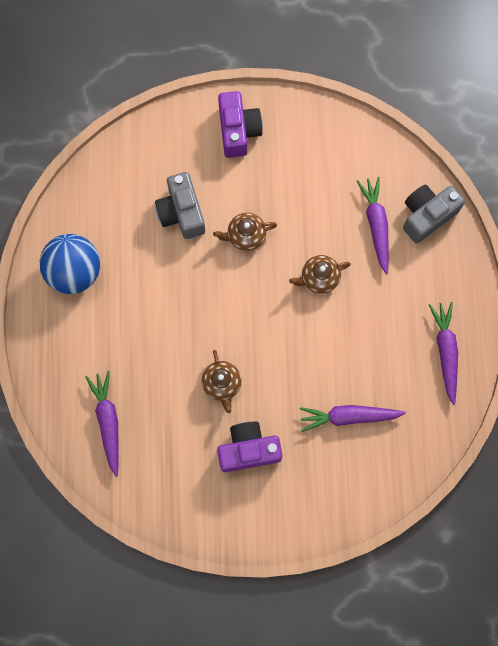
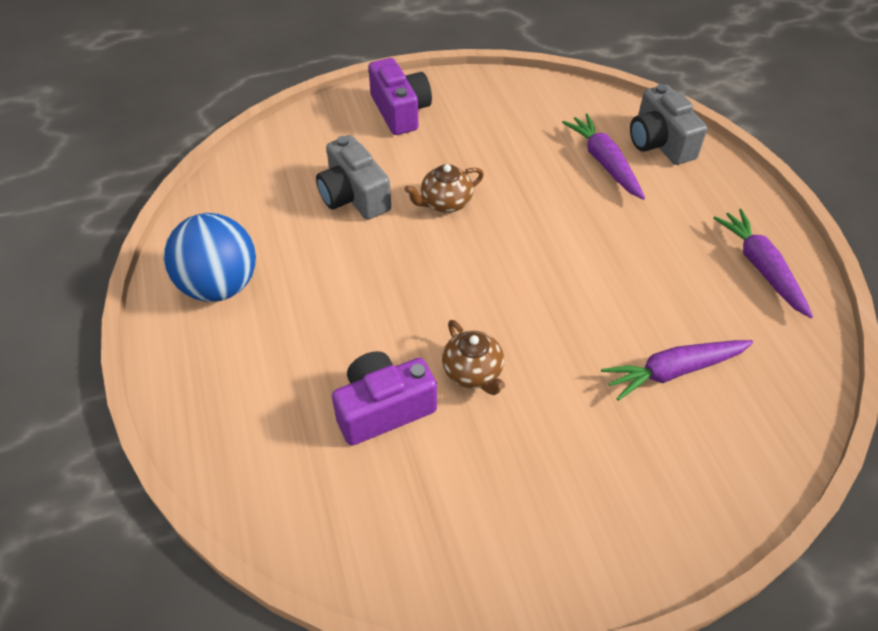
camera: 15 degrees left, 25 degrees down
purple carrot [86,371,119,477] -> none
purple camera [217,422,282,472] -> purple camera moved to [332,351,437,446]
brown teapot [289,255,351,293] -> none
grey camera [403,185,465,243] -> grey camera turned 60 degrees counterclockwise [630,84,707,165]

